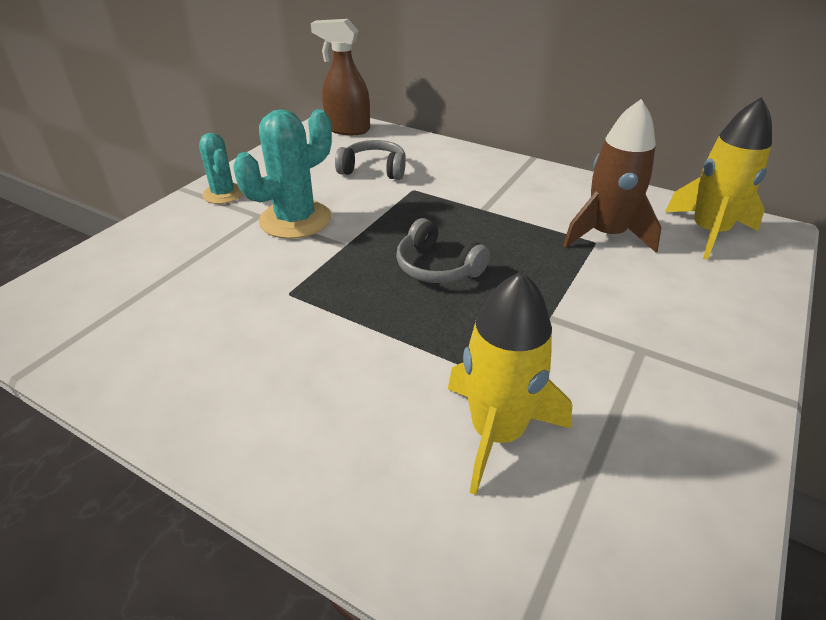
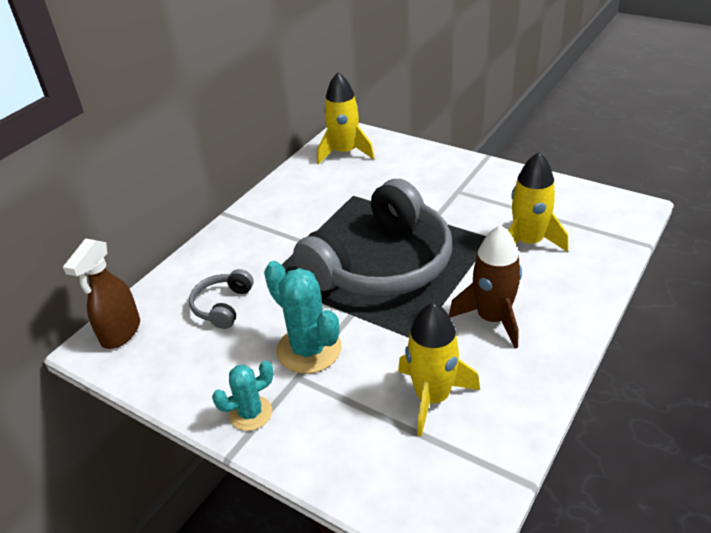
camera: 85 degrees left, 0 degrees up
grey headphones [396,218,490,283] -> grey headphones [293,179,452,297], size x2.32
brown rocket [563,99,661,253] -> brown rocket moved to [449,225,522,348]
none -> yellow rocket [398,303,480,437]

